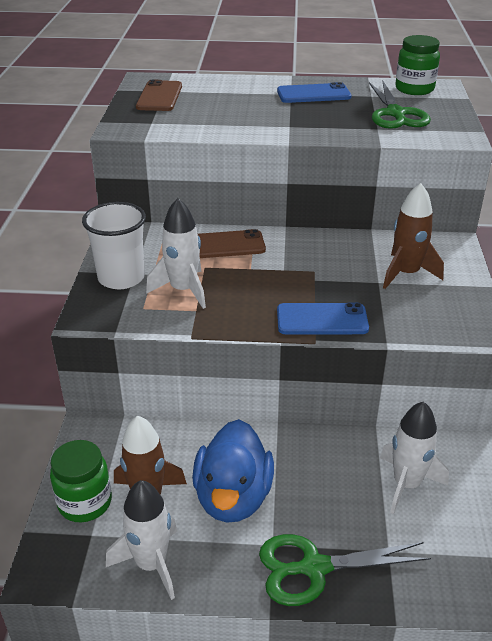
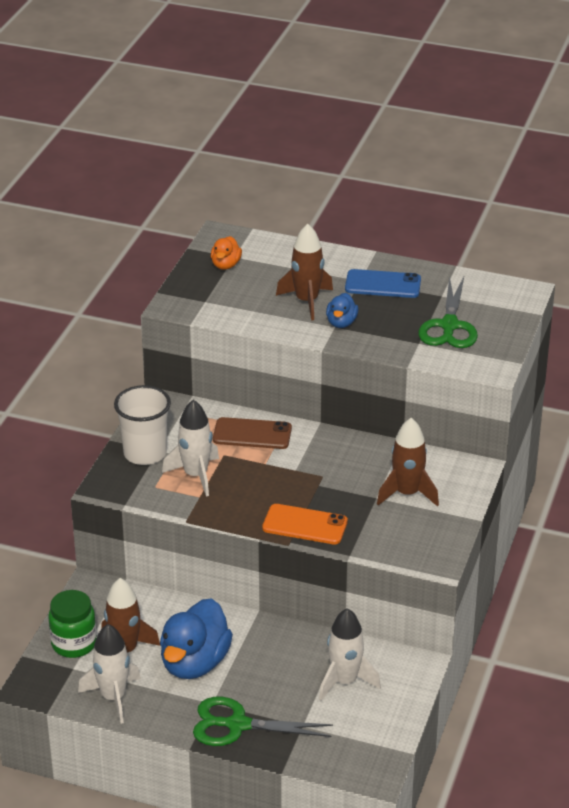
camera: 15 degrees right, 0 degrees up
brown phone [136,79,182,111] -> orange duck [211,236,242,270]
blue phone [277,303,369,334] -> orange phone [262,504,348,545]
green jar [395,35,440,95] -> none
none -> brown rocket [276,224,333,321]
none -> blue duck [326,293,358,328]

